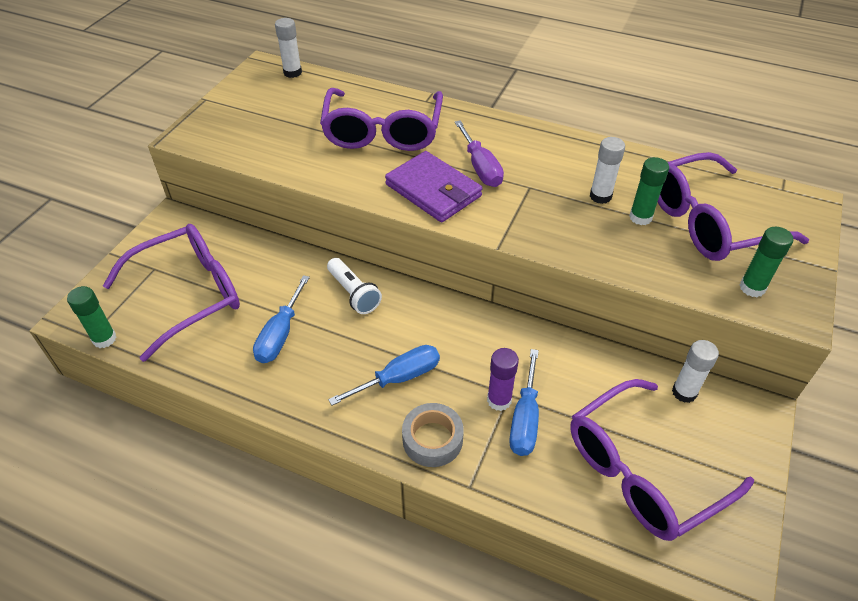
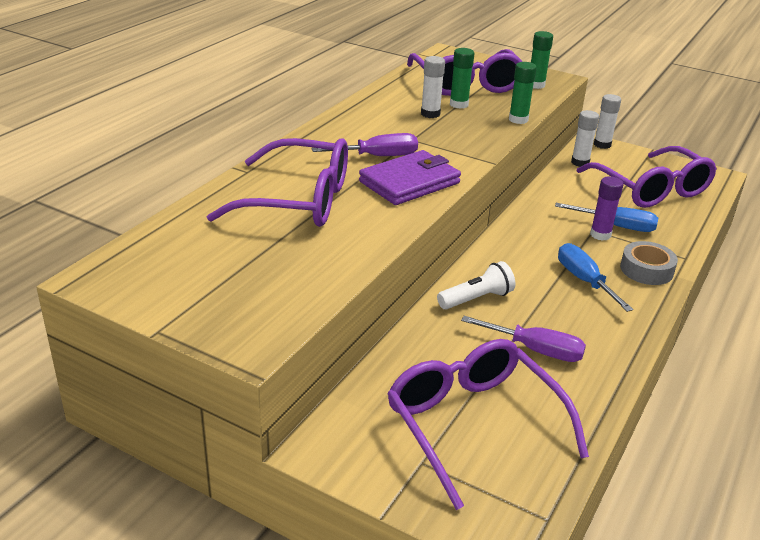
camera: 85 degrees left, 15 degrees down
green glue stick [67,286,116,348] -> green glue stick moved to [509,62,537,124]
blue screwdriver [253,275,310,363] -> purple screwdriver [461,316,586,362]
white glue stick [275,18,302,78] -> white glue stick moved to [594,94,621,149]

